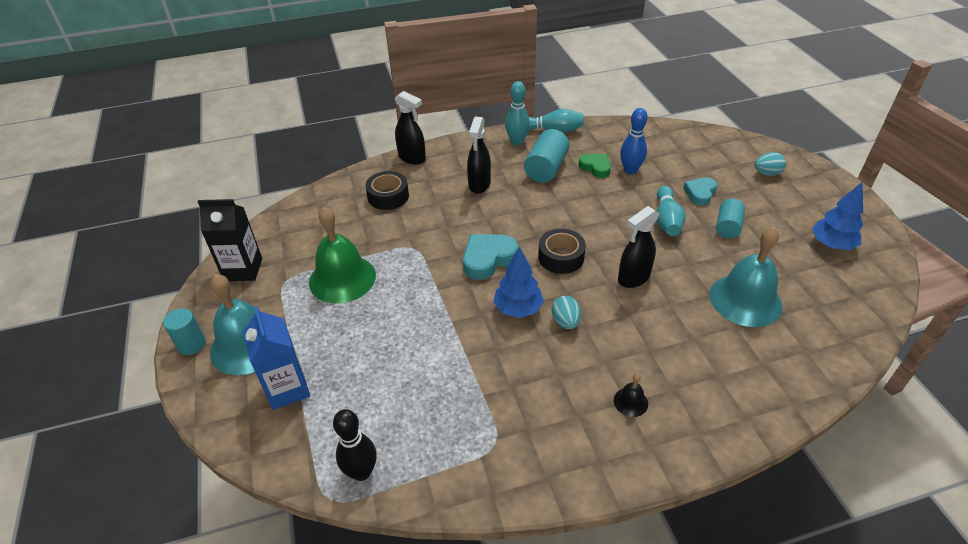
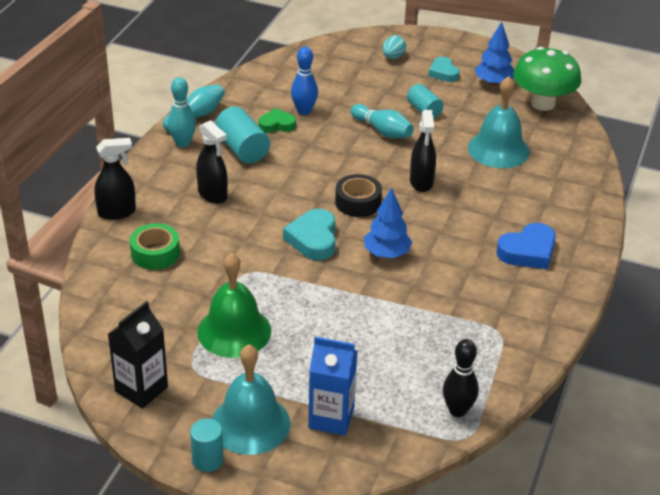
camera: 55 degrees left, 5 degrees down
black tape [365,171,409,210] -> green tape [130,223,180,270]
turquoise egg [552,296,581,329] -> none
black bell [614,374,648,417] -> blue heart [497,223,556,269]
turquoise heart [683,177,717,206] -> turquoise heart moved to [429,57,460,82]
none -> green mushroom [513,47,581,111]

